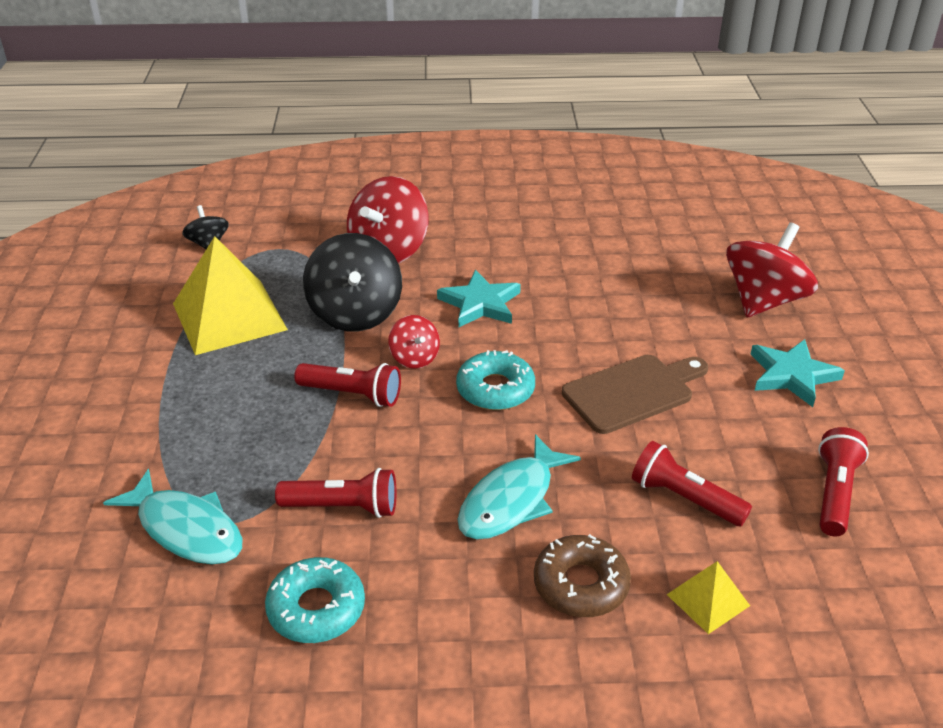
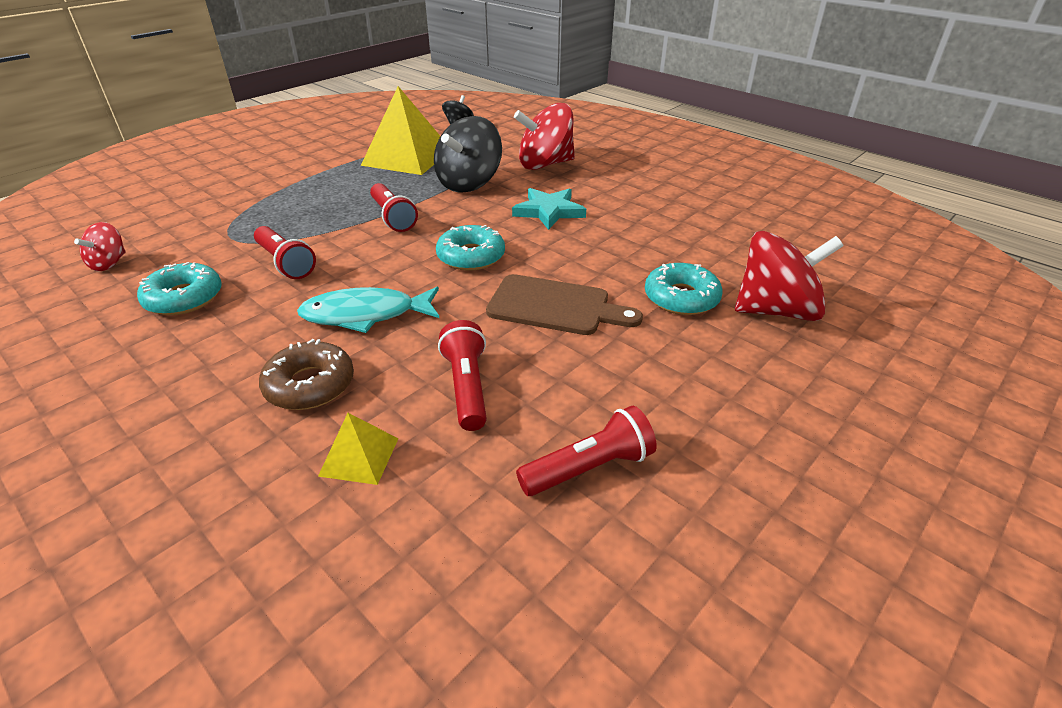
camera: 45 degrees right, 0 degrees up
turquoise fish [103,469,242,564] -> none
red spinning top [388,315,440,369] -> red spinning top moved to [74,222,125,271]
turquoise star [750,339,845,407] -> none
none -> turquoise donut [645,263,723,315]

